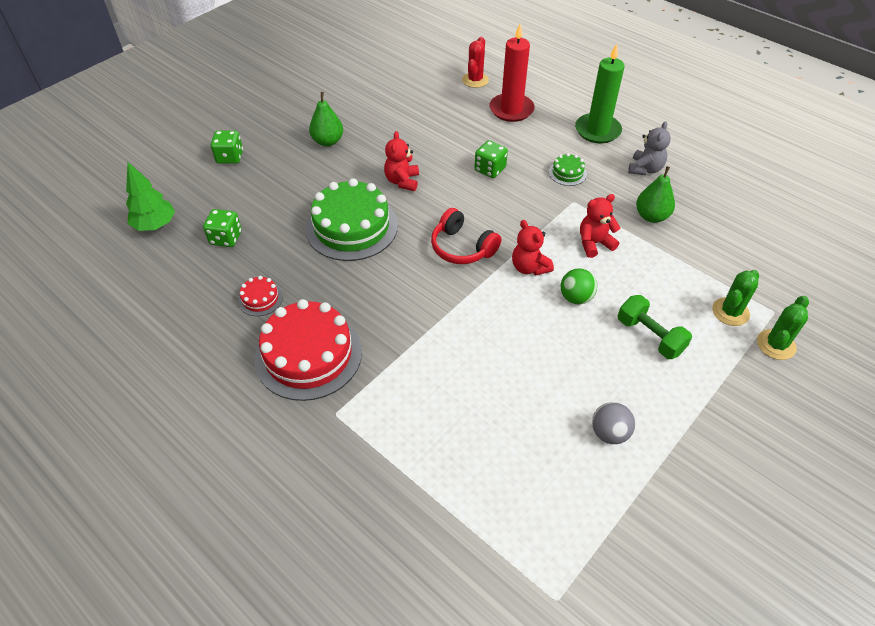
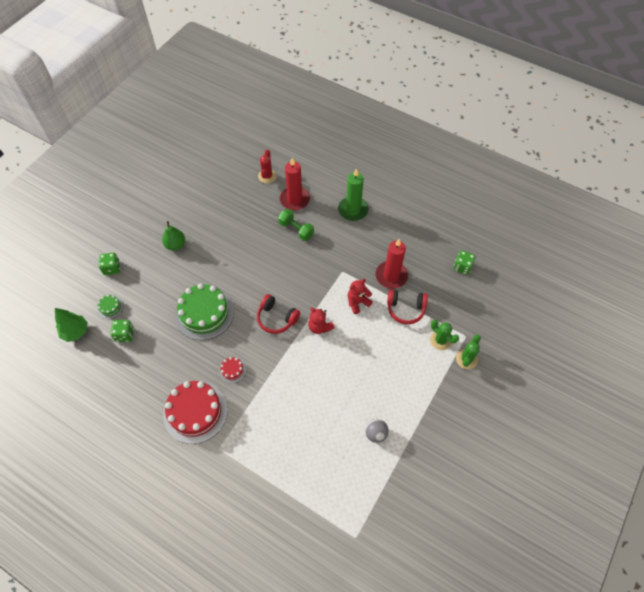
camera: 10 degrees left, 10 degrees up
red cake [238,276,283,316] -> red cake moved to [219,357,246,383]
red teddy bear [384,131,419,191] -> none
green dice [474,140,508,178] -> green dice moved to [453,250,476,275]
green cake [549,153,587,186] -> green cake moved to [97,295,124,319]
green ball [561,268,597,305] -> none
green dumbbell [618,295,692,359] -> green dumbbell moved to [278,209,314,241]
grey teddy bear [628,121,671,175] -> none
green pear [636,166,675,223] -> red candle [375,239,408,289]
green cactus [712,270,759,326] -> green cactus turned 75 degrees counterclockwise [430,320,459,350]
none -> red headphones [387,289,428,324]

